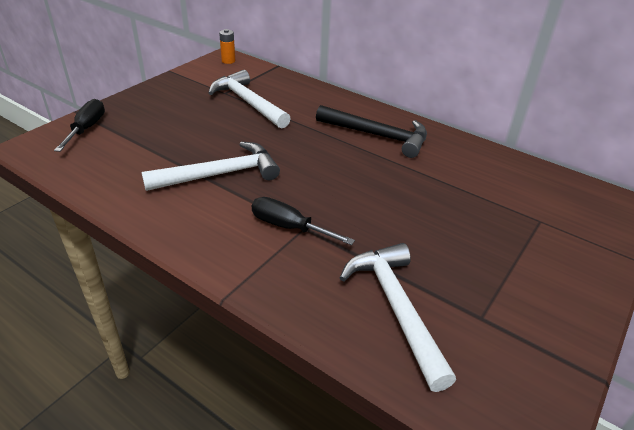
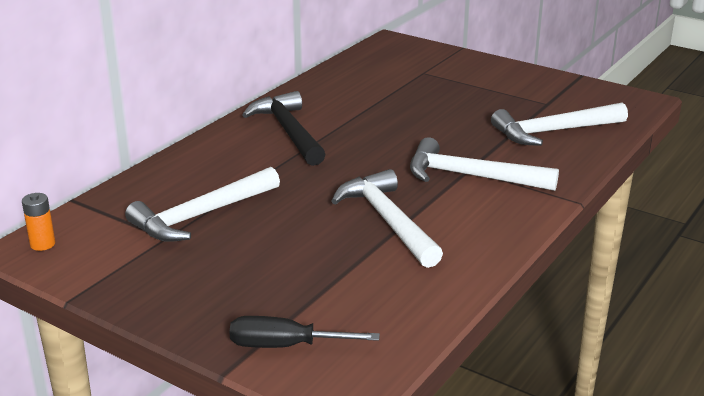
camera: 90 degrees left, 10 degrees down
black screwdriver [251,197,355,245] -> white hammer [410,137,559,191]
black hammer [316,105,427,158] -> black hammer turned 45 degrees counterclockwise [242,91,326,166]

